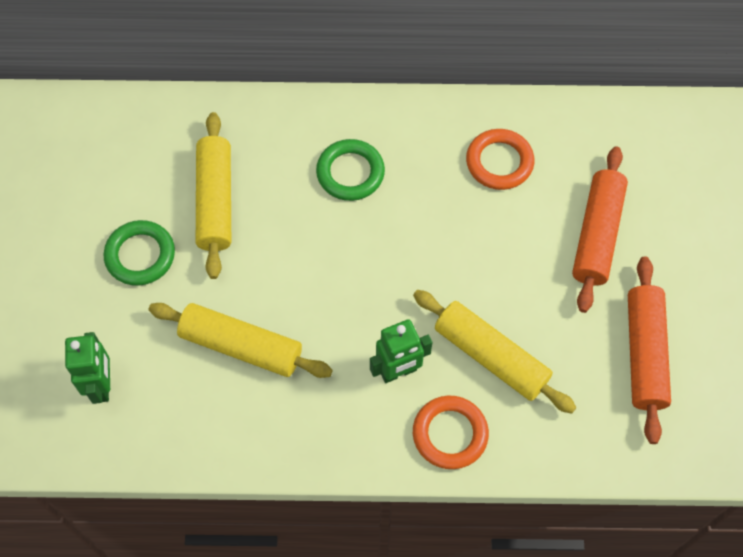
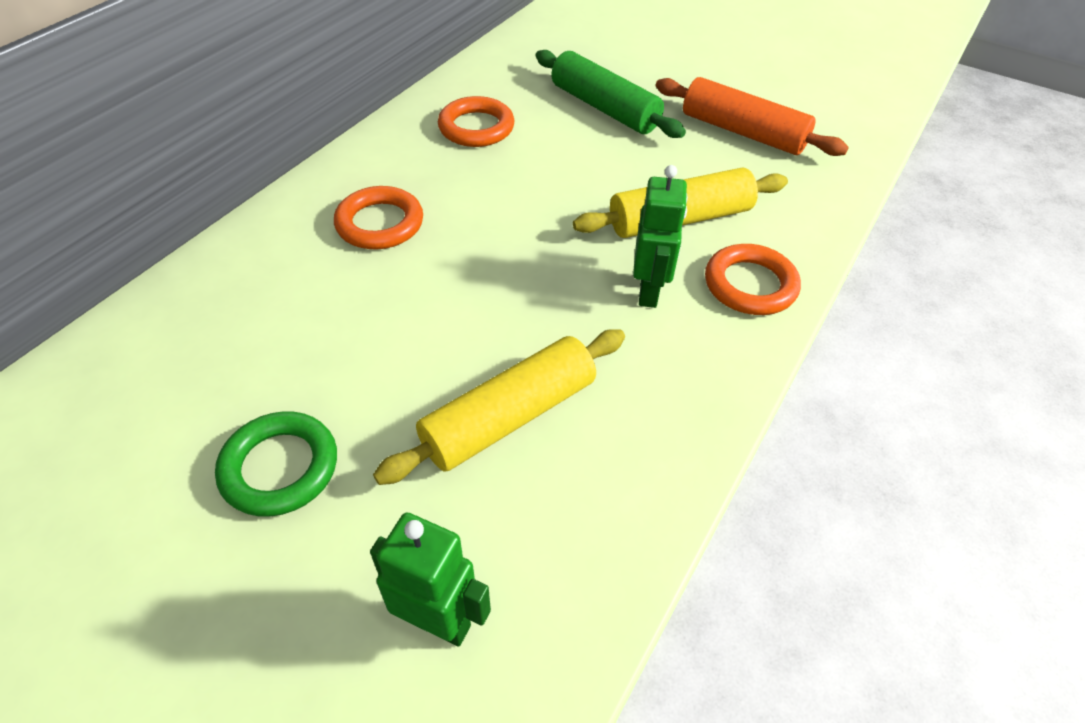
camera: 60 degrees left, 15 degrees down
yellow rolling pin [196,112,231,279] -> none
green ring [316,139,385,201] -> orange ring [334,186,423,249]
orange rolling pin [572,146,628,313] -> green rolling pin [535,50,686,138]

